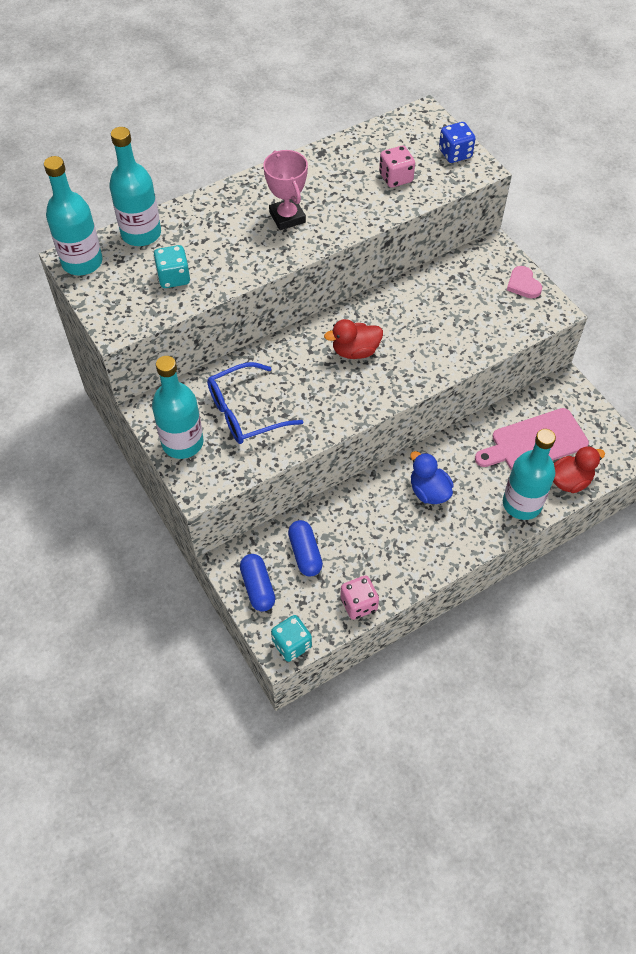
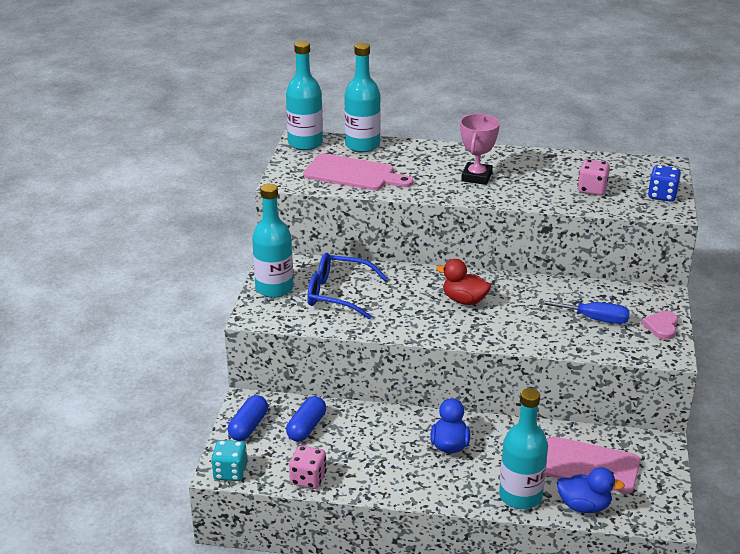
camera: 40 degrees right, 25 degrees down
turquoise dice [154,245,190,288] -> pink cutting board [304,153,413,190]
red duck [553,446,605,493] -> blue duck [557,467,625,513]
none -> blue screwdriver [538,300,630,324]

